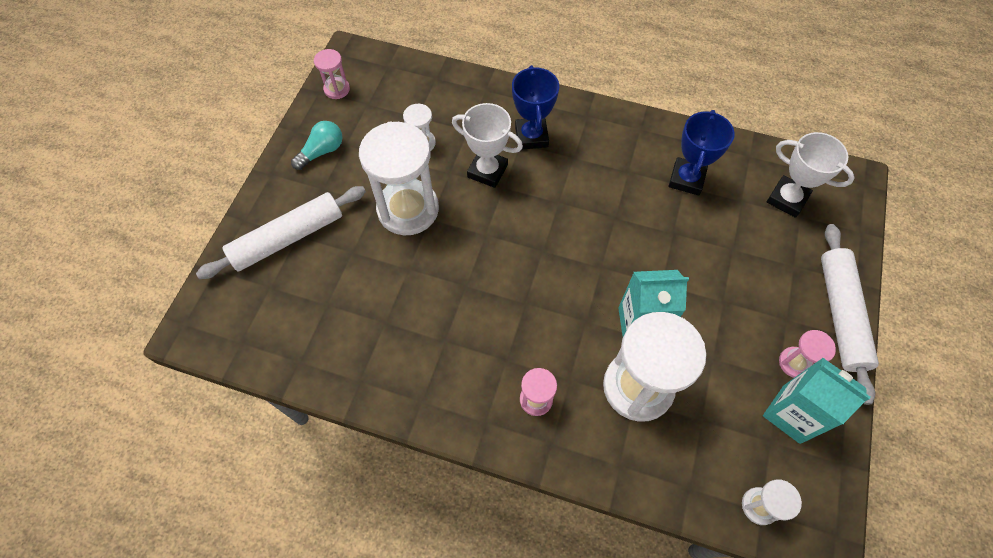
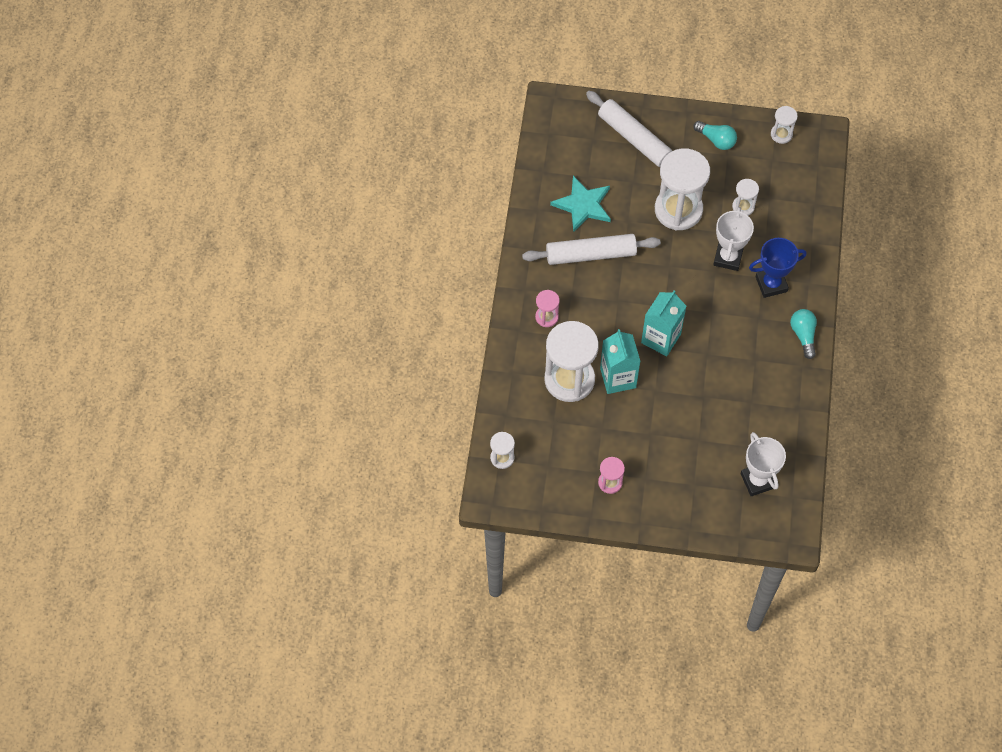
camera: 80 degrees right, 0 degrees up
pink hourglass [314,49,350,99] -> white hourglass [771,106,798,144]
blue trophy [669,110,735,195] -> none
turquoise carton [763,358,871,444] -> turquoise carton moved to [641,290,686,356]
white trophy [767,132,854,218] -> white trophy turned 45 degrees counterclockwise [740,432,786,496]
white rolling pin [821,224,879,405] -> white rolling pin moved to [522,234,661,265]
none -> turquoise star [550,176,611,232]
none -> turquoise light bulb [790,309,817,359]

